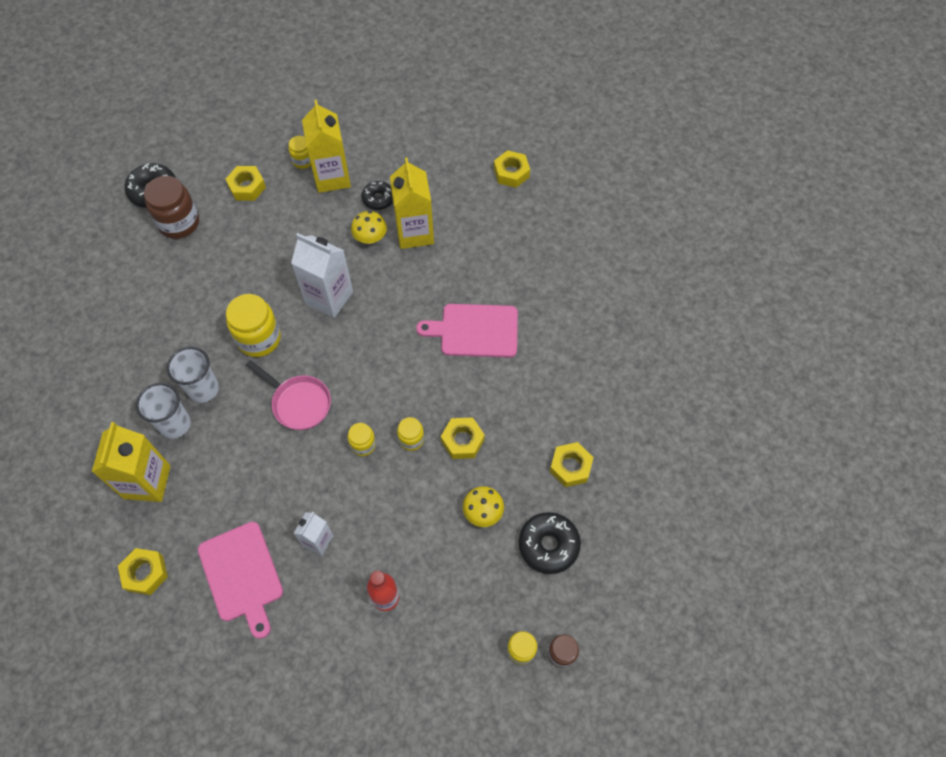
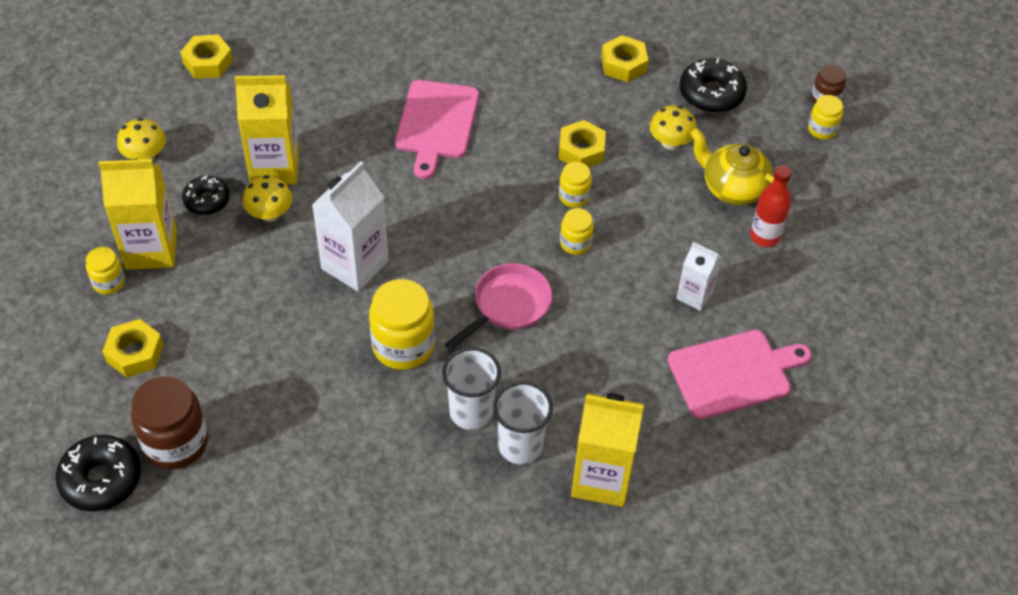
camera: 85 degrees left, 10 degrees down
yellow nut [118,548,168,595] -> none
none -> yellow mushroom [117,118,166,161]
none -> yellow teapot [690,128,774,205]

